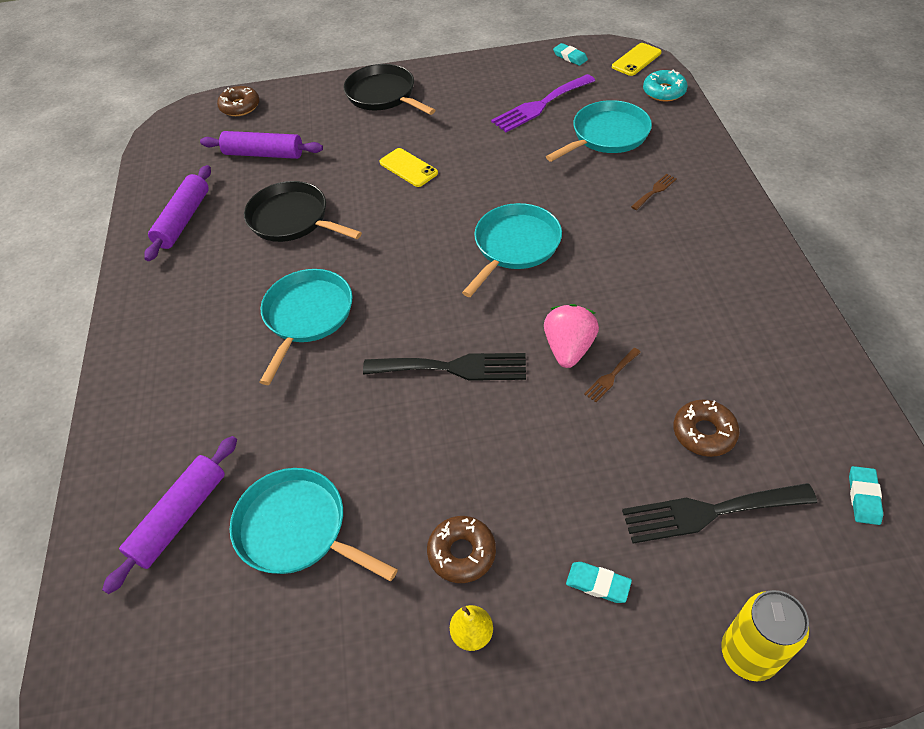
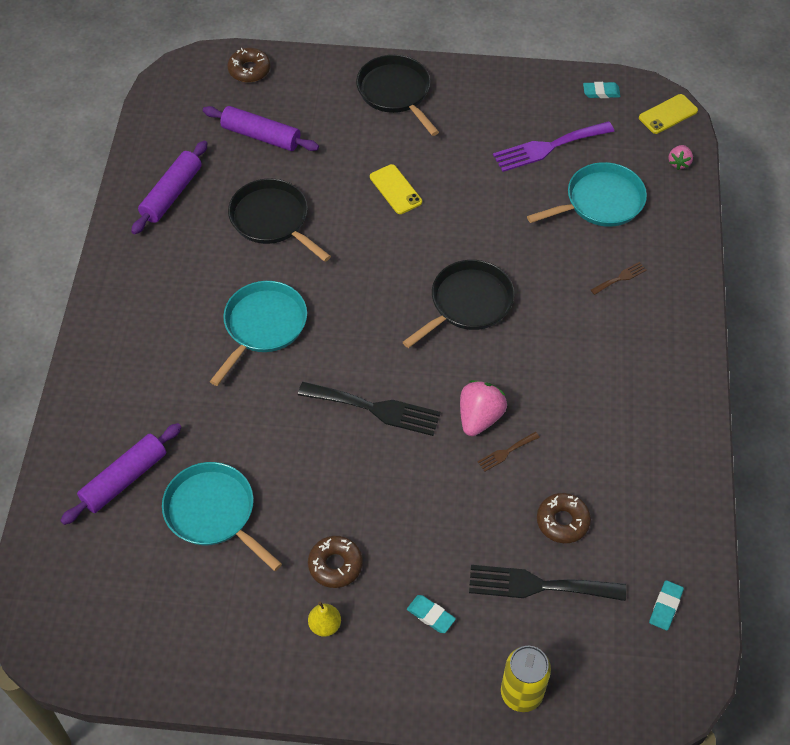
camera: 10 degrees right, 5 degrees up
turquoise pan [462,203,562,297] -> black pan [403,260,514,348]
turquoise eraser [553,43,588,66] -> turquoise eraser turned 60 degrees counterclockwise [583,82,621,98]
turquoise donut [643,70,688,101] -> pink strawberry [668,145,693,170]

